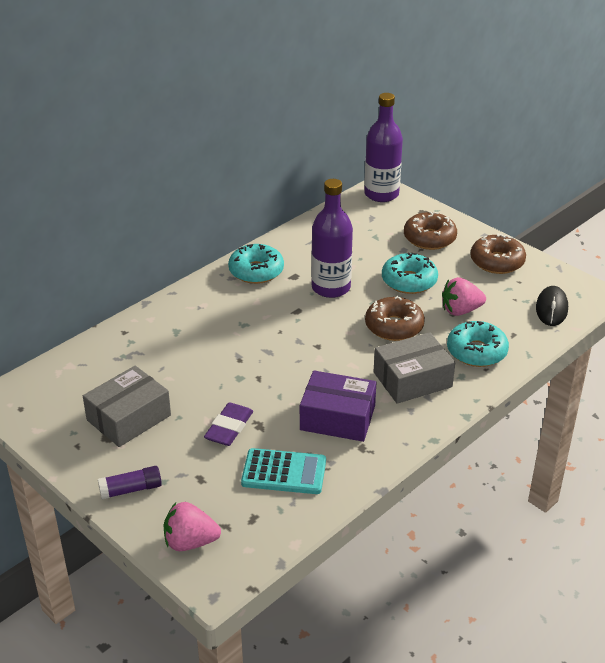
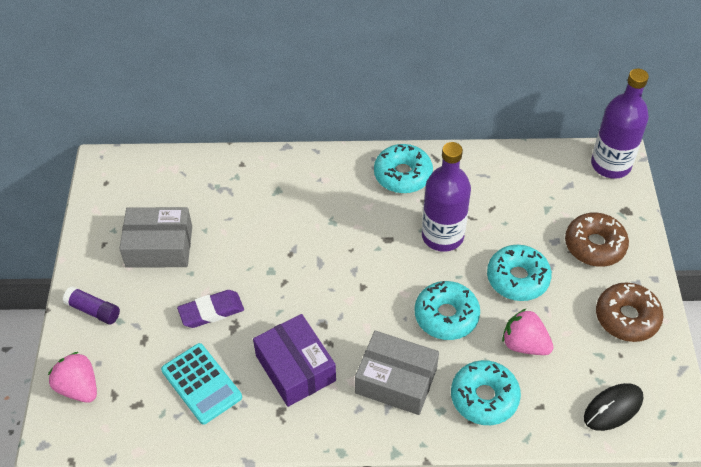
camera: 45 degrees right, 15 degrees up
brown donut [365,296,425,341] -> turquoise donut [415,281,480,340]

